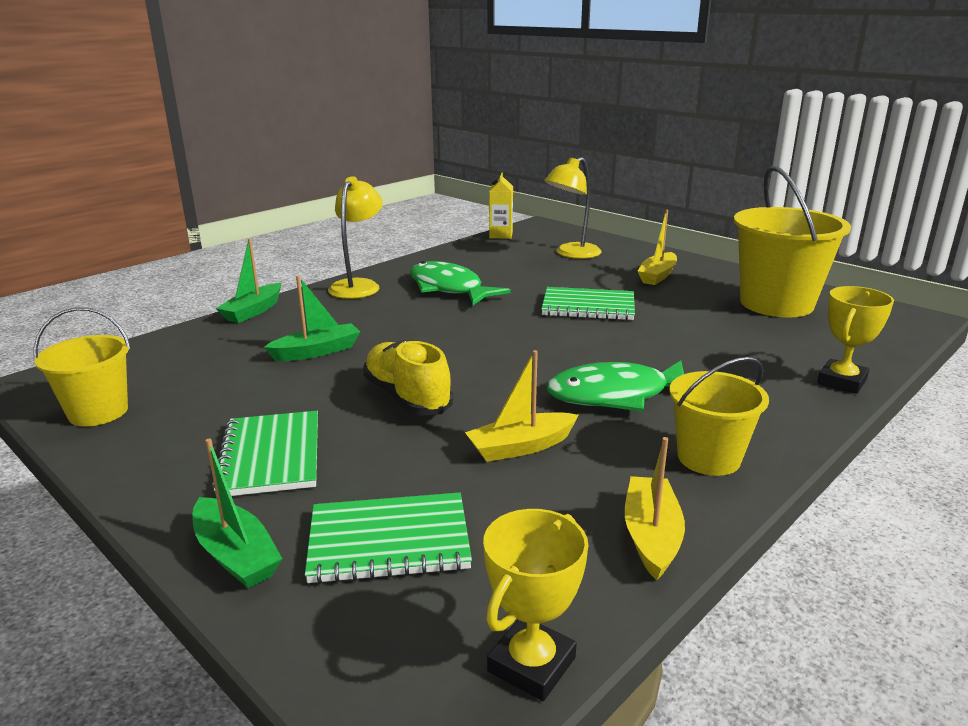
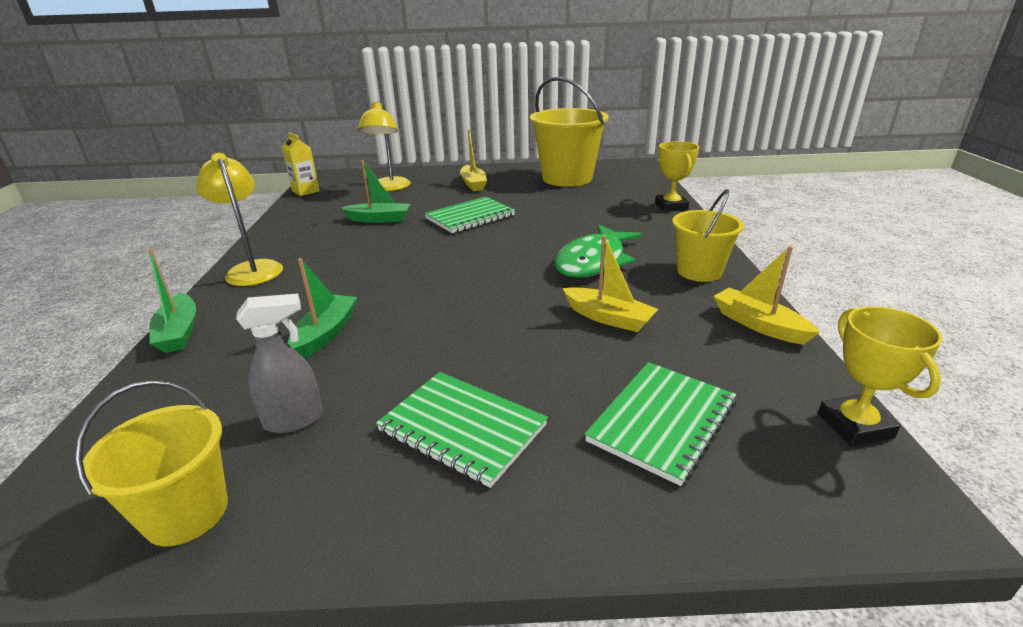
camera: 45 degrees left, 5 degrees up
green boat [193,439,283,588] -> green boat moved to [341,160,410,223]
yellow shoe [363,340,453,416] -> none
green fish [410,261,511,305] -> none
yellow boat [465,350,579,462] -> yellow boat turned 75 degrees counterclockwise [562,235,658,332]
none -> grey spray bottle [236,294,323,433]

